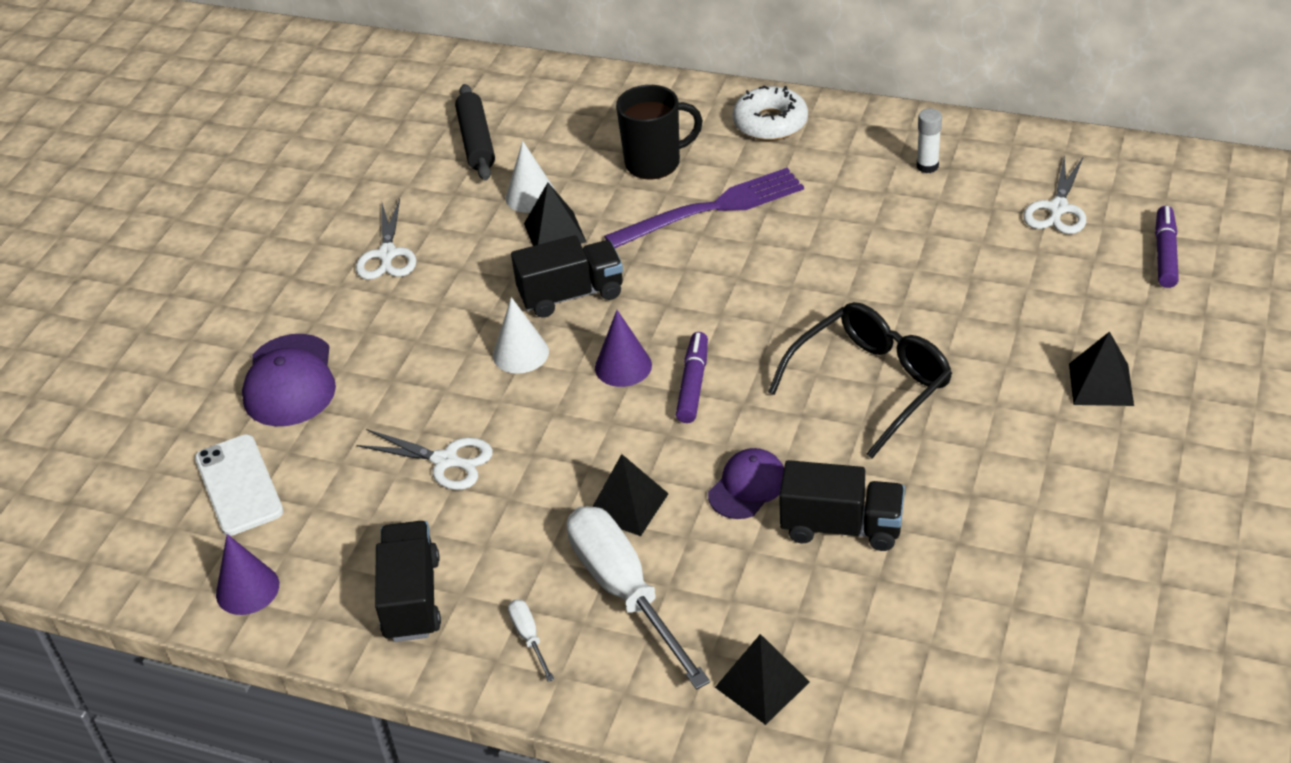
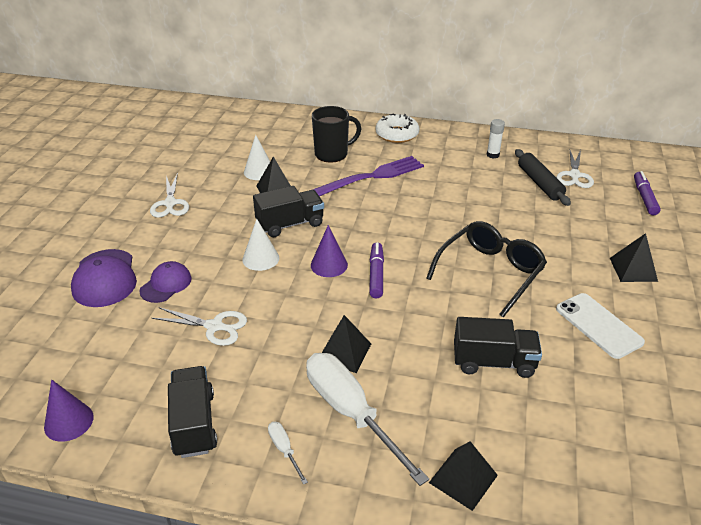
camera: 10 degrees left, 5 degrees down
white phone [195,434,284,536] -> white phone moved to [556,293,645,359]
black rolling pin [455,84,495,180] -> black rolling pin moved to [515,149,571,206]
purple cap [708,448,784,519] -> purple cap moved to [139,261,192,303]

